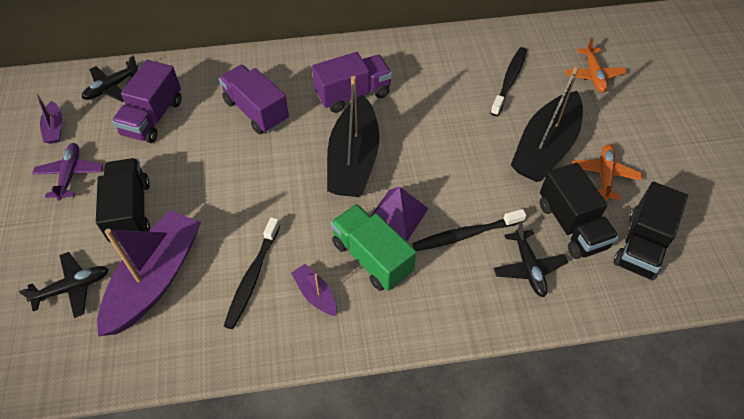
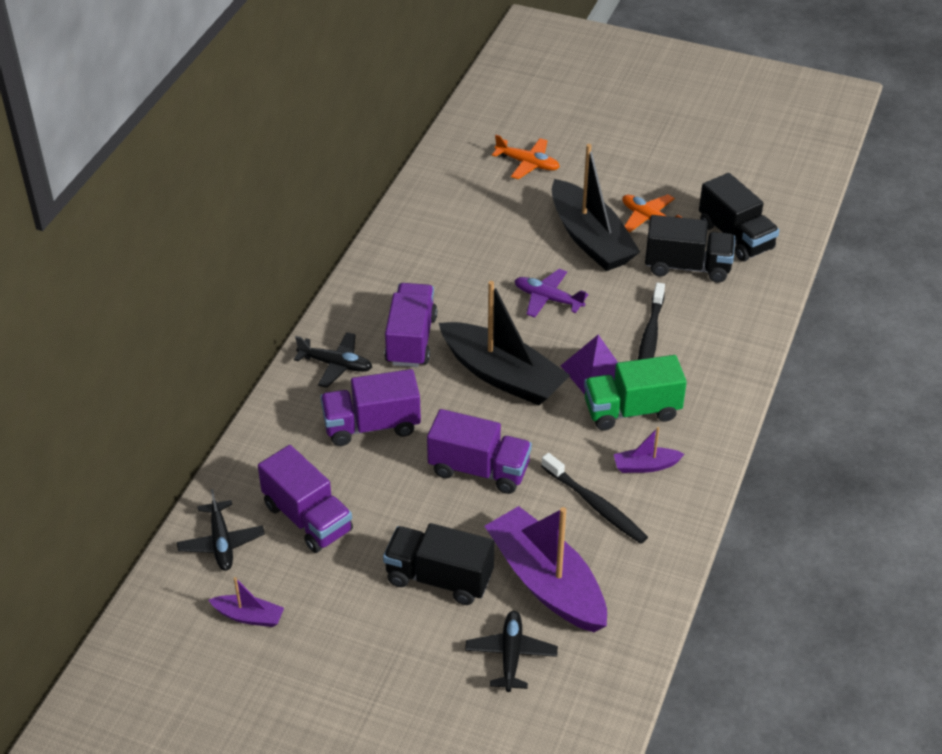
camera: 60 degrees left, 10 degrees down
purple plane [32,143,103,201] -> purple plane moved to [514,269,588,318]
black toothbrush [490,47,527,116] -> none
black plane [493,221,568,297] -> black plane moved to [294,332,372,388]
none -> purple truck [427,409,532,494]

